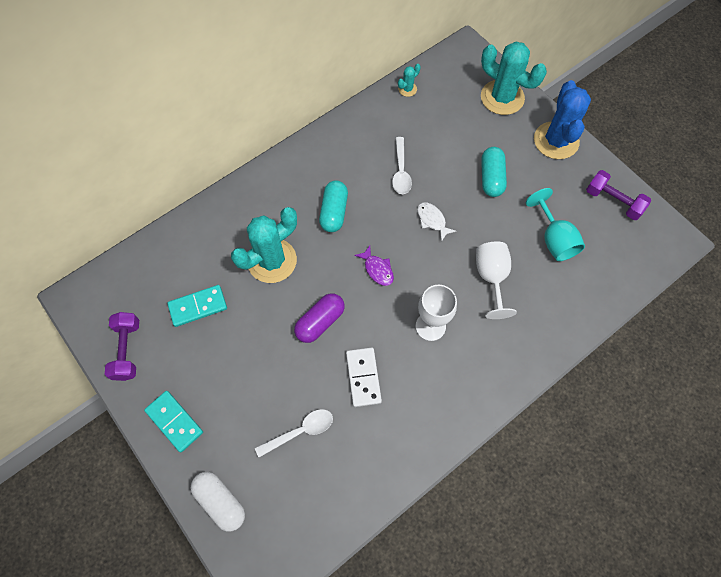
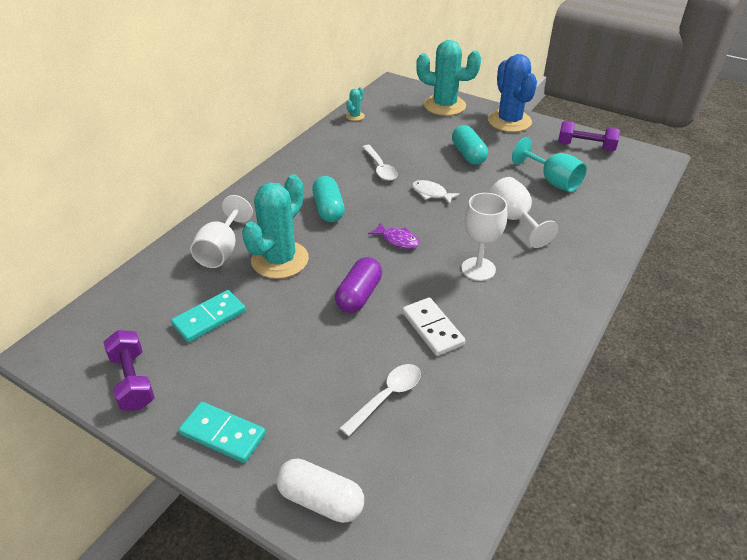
camera: 20 degrees left, 25 degrees down
none -> white goblet [190,195,253,268]

